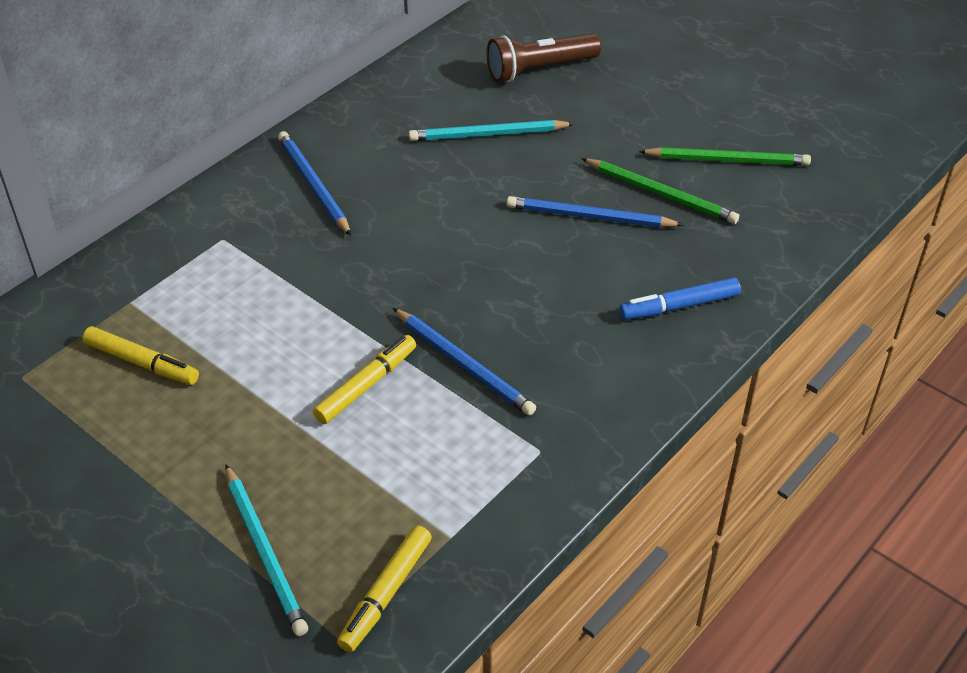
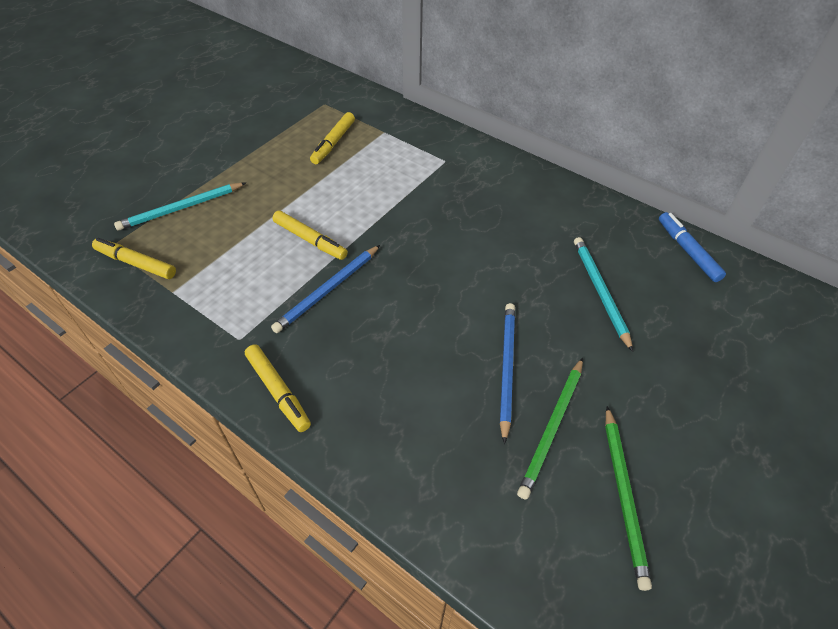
camera: 85 degrees right, 5 degrees up
blue pencil [278,131,351,236] -> none
brown flashlight [487,33,601,82] -> none
blue marker [619,277,741,320] -> blue marker moved to [659,212,726,282]
none -> yellow marker [245,344,311,432]

